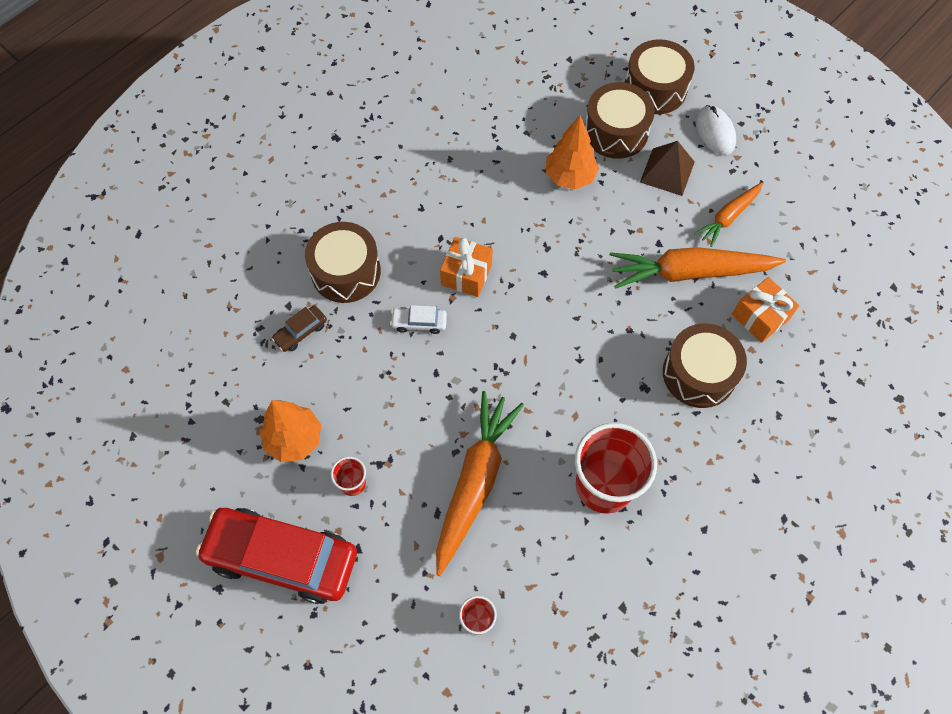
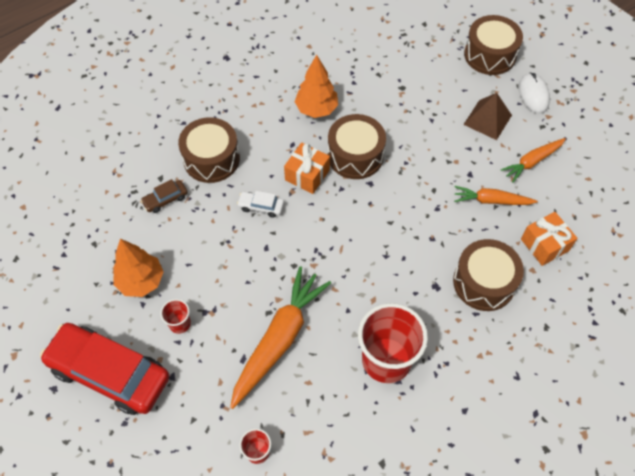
camera: 10 degrees right, 5 degrees down
orange tree [546,115,599,189] -> orange tree moved to [295,55,338,118]
brown drum [585,82,655,159] -> brown drum moved to [328,114,386,179]
orange carrot [610,247,786,289] -> orange carrot [454,186,538,205], size x0.57

